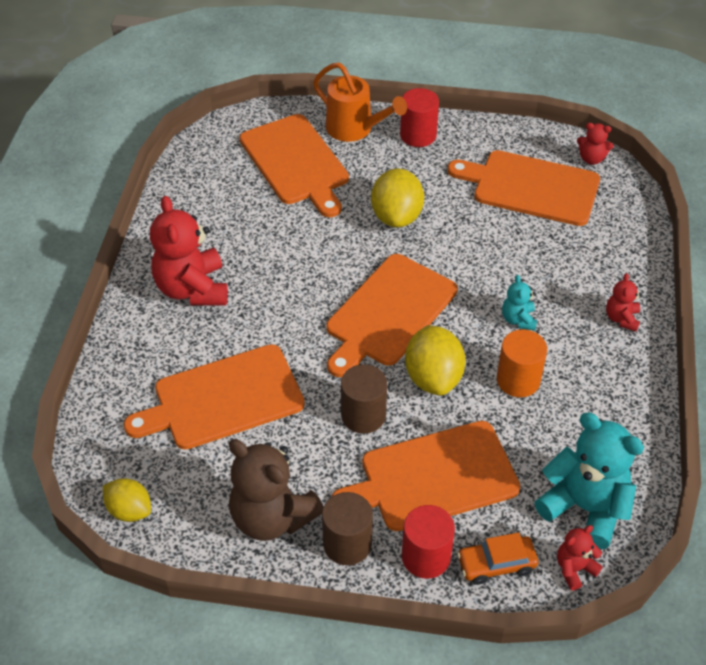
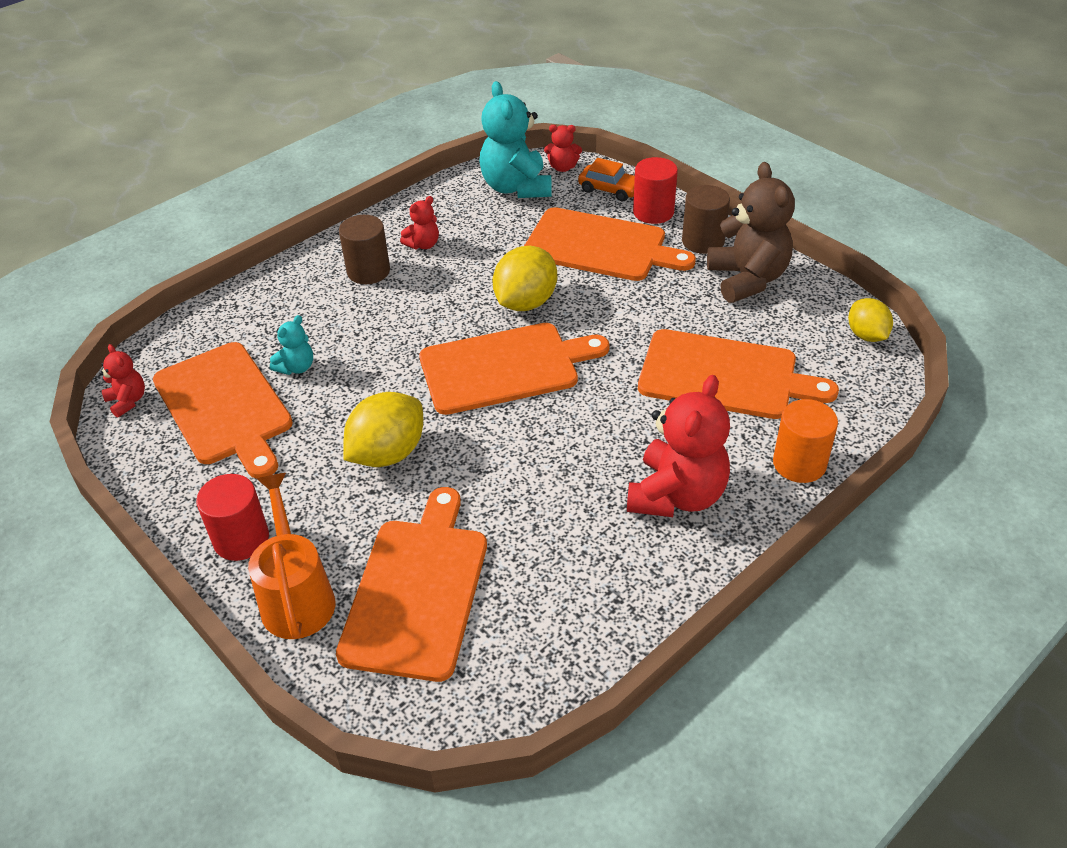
camera: 140 degrees left, 5 degrees down
brown cylinder [341,364,387,434] -> brown cylinder moved to [339,215,390,284]
orange cylinder [497,329,547,397] -> orange cylinder moved to [773,399,838,483]
turquoise teddy bear [502,275,537,331] -> turquoise teddy bear moved to [270,315,313,375]
red teddy bear [606,273,642,332] -> red teddy bear moved to [400,196,439,249]

